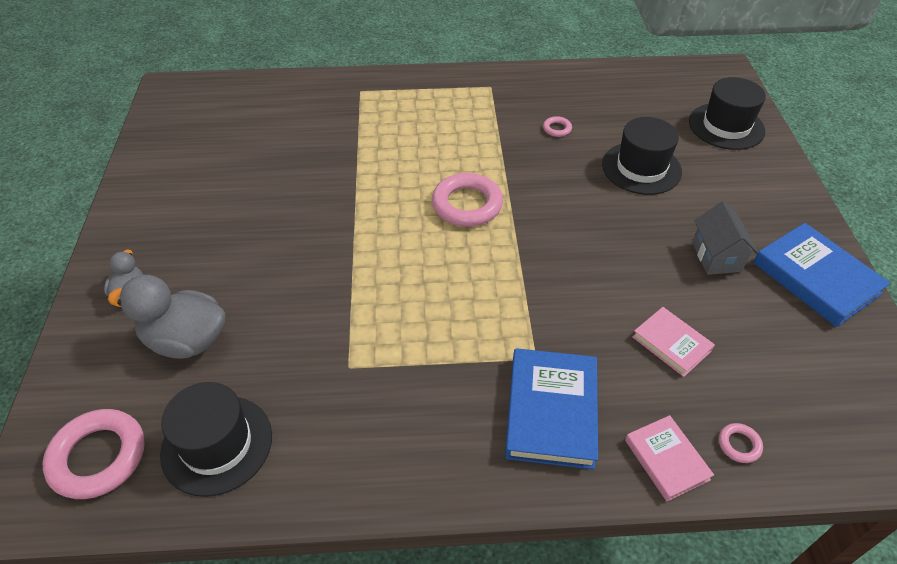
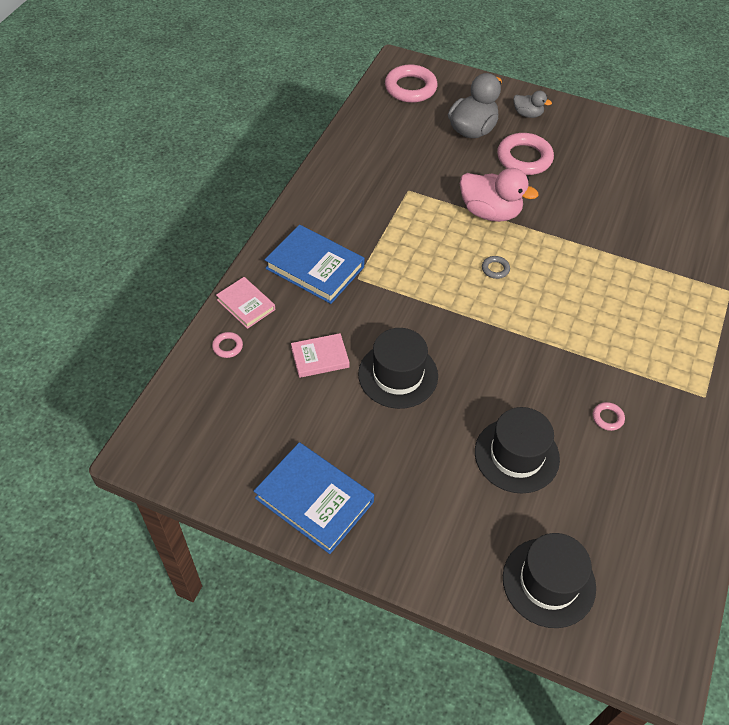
camera: 115 degrees right, 5 degrees up
black hat [160,382,272,497] -> black hat moved to [358,328,438,409]
pink ring [432,173,503,227] -> pink ring moved to [497,133,554,175]
pink book [625,415,714,502] -> pink book turned 45 degrees clockwise [216,277,275,329]
grey house [692,201,758,275] -> none
blue book [753,223,891,327] -> blue book turned 45 degrees clockwise [254,442,374,554]
none -> pink duck [460,168,539,222]
none -> grey ring [482,256,510,279]

